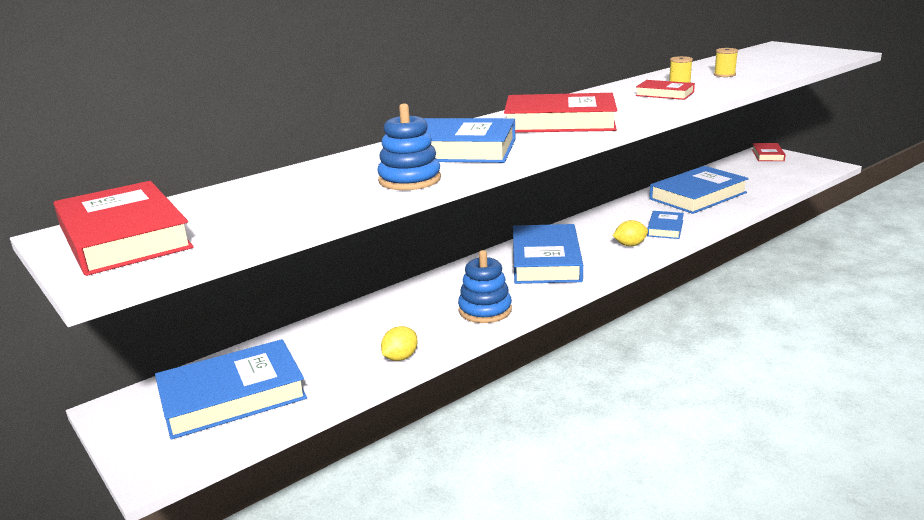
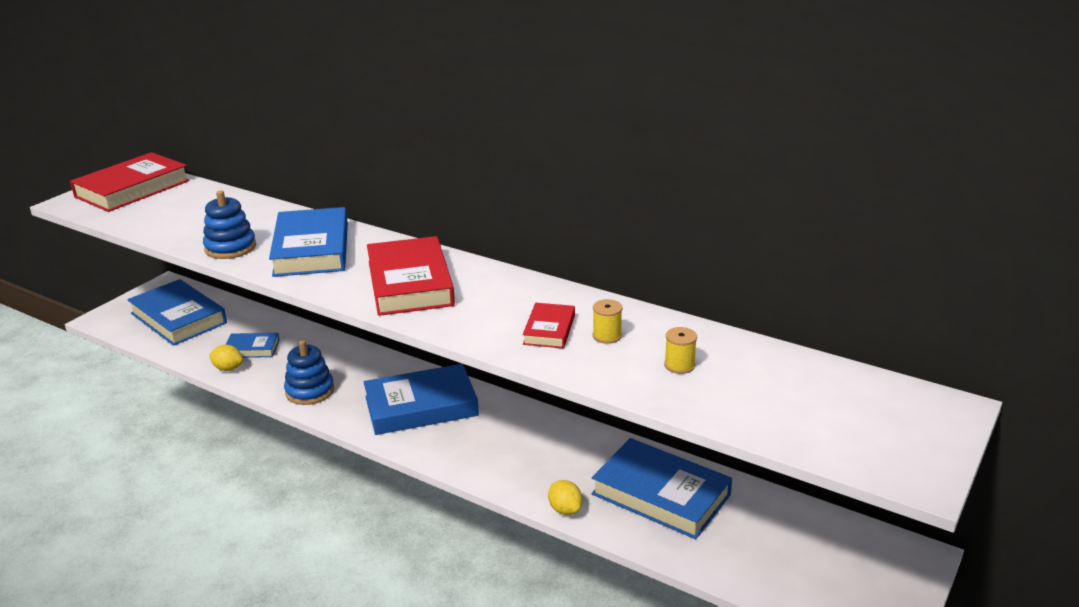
camera: 70 degrees right, 5 degrees up
yellow lemon [613,220,648,246] -> yellow lemon moved to [548,480,582,515]
blue book [647,211,684,239] -> blue book moved to [225,333,280,358]
red book [752,143,786,161] -> none

